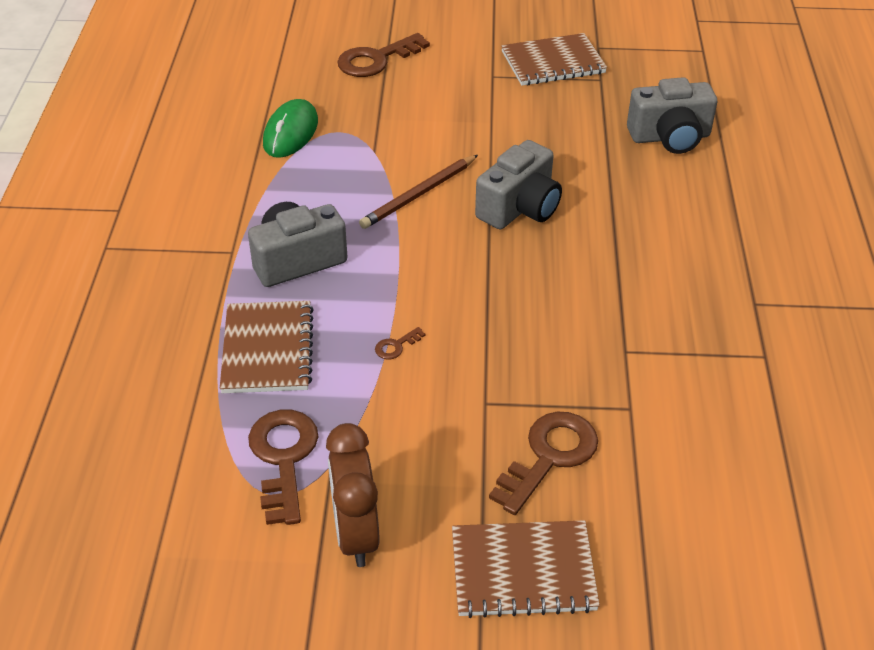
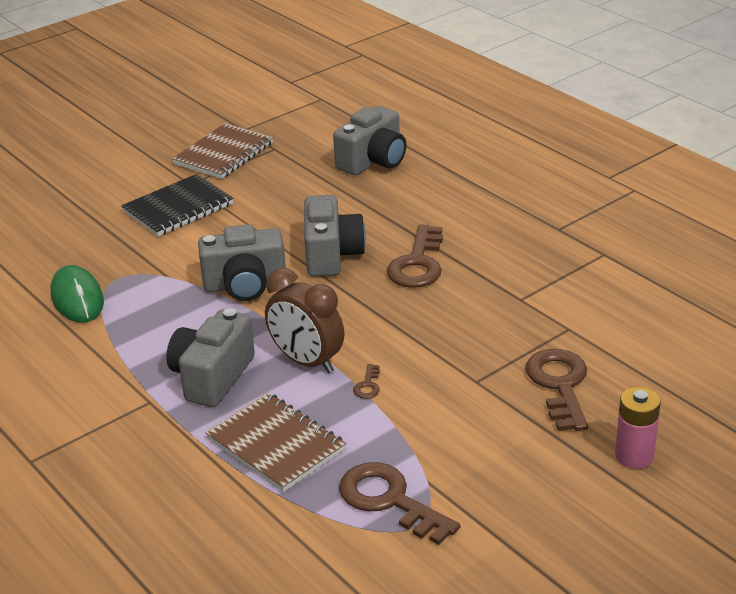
camera: 40 degrees left, 10 degrees down
brown clock [326,423,380,567] -> brown clock moved to [265,268,344,374]
brown key [337,33,430,77] -> brown key moved to [387,224,443,288]
brown pencil [359,155,478,229] -> grey camera [198,224,286,301]
brown notebook [452,520,600,618] -> pink battery [615,387,661,469]
none -> black notebook [121,174,233,236]

